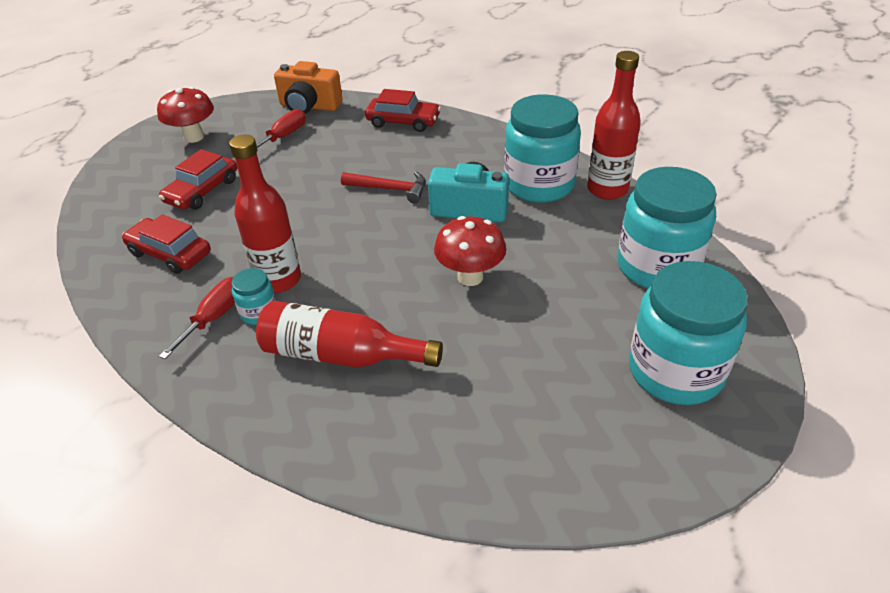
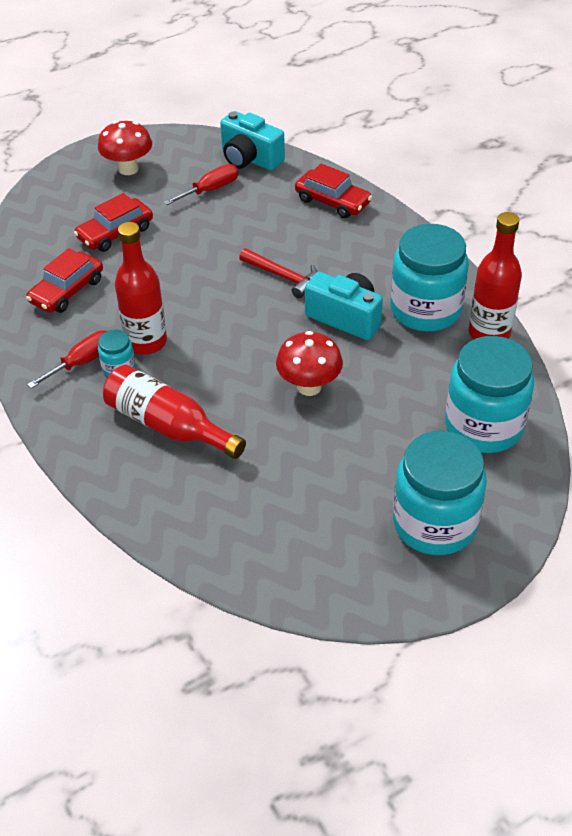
camera: 20 degrees right, 5 degrees up
red car [122,214,211,274] -> red car turned 105 degrees counterclockwise [26,248,103,313]
orange camera [274,61,343,114] -> turquoise camera [220,111,285,171]

